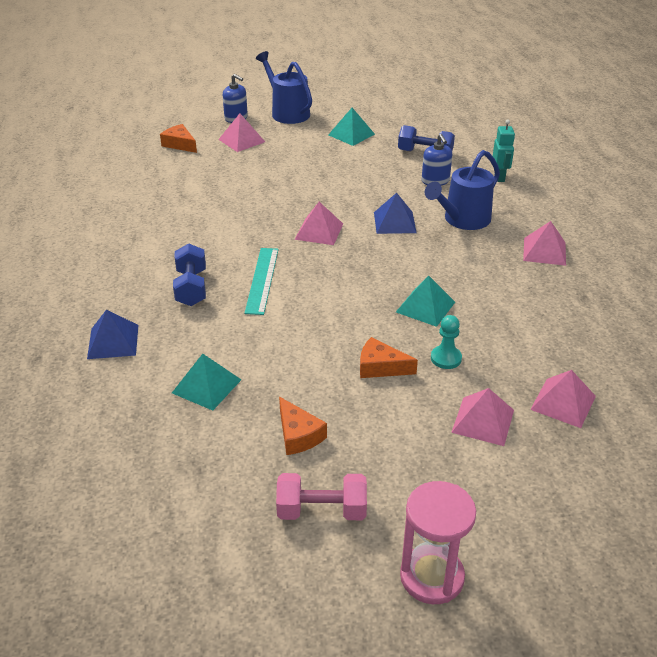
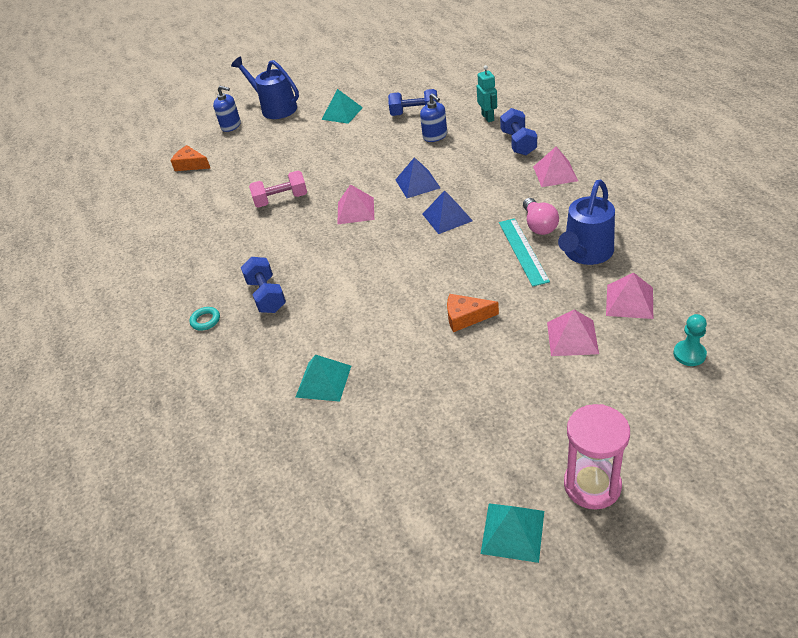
camera: 10 degrees left, 5 degrees up
blue pyramid [87,309,138,359] -> blue pyramid moved to [422,190,473,234]
pink pyramid [218,114,265,152] -> none
turquoise ruler [244,248,279,315] -> turquoise ruler moved to [499,218,550,287]
pink dumbbell [276,473,367,520] -> pink dumbbell moved to [249,171,307,208]
orange cheese [279,397,327,455] -> none
turquoise pyramid [396,276,455,327] -> turquoise pyramid moved to [481,504,544,563]
blue watering can [425,150,500,230] -> blue watering can moved to [558,180,615,265]
turquoise pawn [431,315,462,369] -> turquoise pawn moved to [673,314,707,366]
none -> turquoise ring [189,307,220,331]
none -> blue dumbbell [500,108,537,156]
none -> pink light bulb [523,198,559,235]

